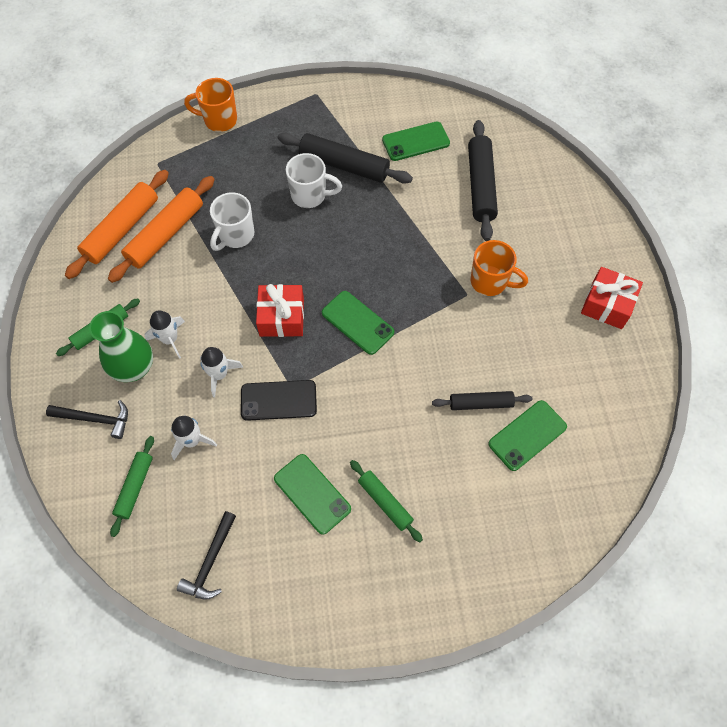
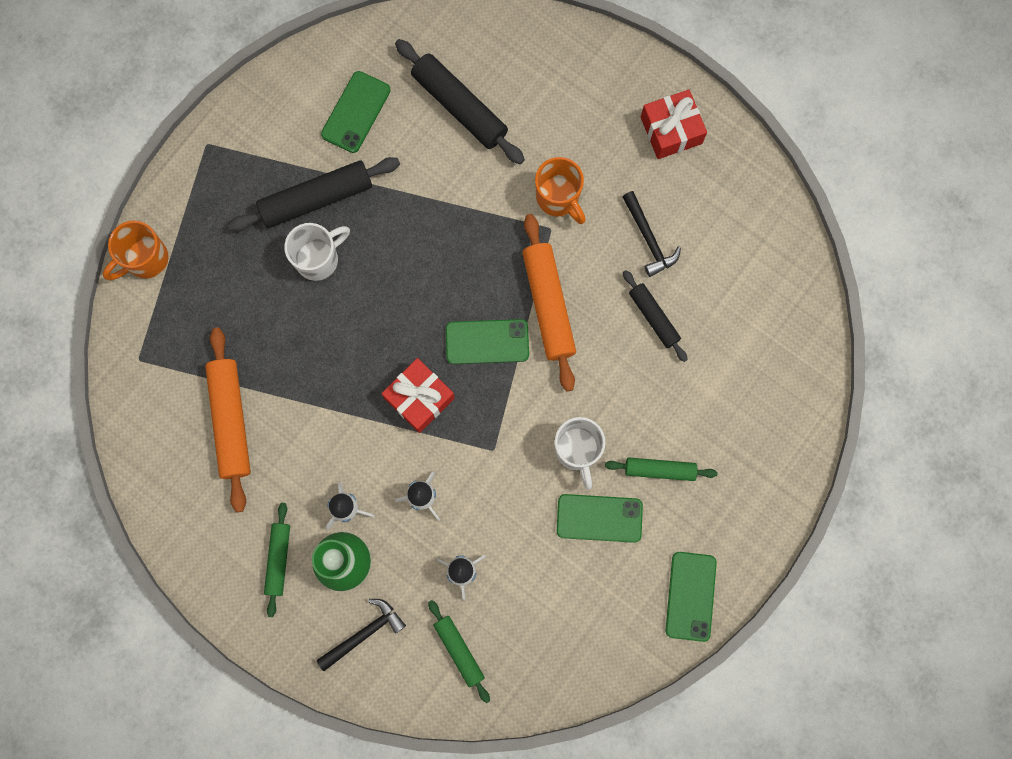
camera: 45 degrees left, 15 degrees up
orange rolling pin [65,170,169,279] -> orange rolling pin moved to [522,214,576,392]
black hammer [177,511,236,600] -> black hammer moved to [622,191,681,277]
white mug [210,192,254,251] -> white mug moved to [555,417,605,490]
black phone [241,380,317,421] -> none
black rolling pin [432,391,533,410] -> black rolling pin turned 75 degrees counterclockwise [623,270,688,362]
orange mug [470,240,528,296] -> orange mug turned 75 degrees clockwise [535,157,586,224]
green phone [488,400,567,471] -> green phone moved to [665,552,717,642]

